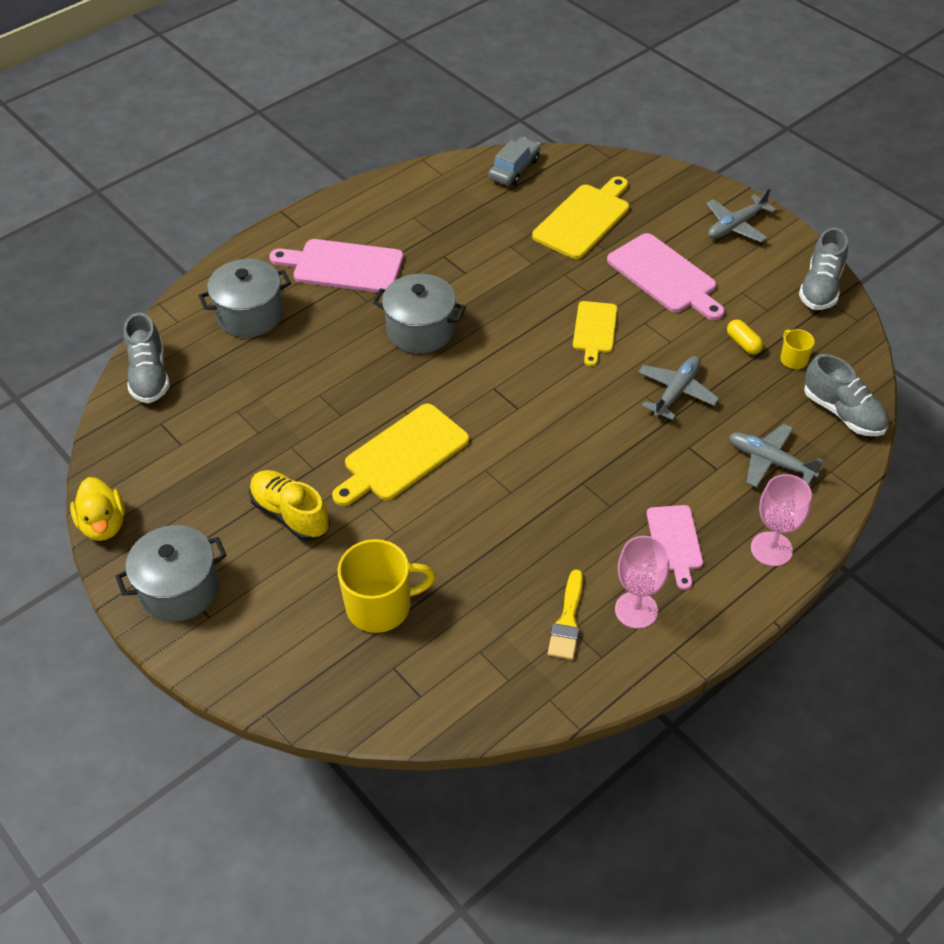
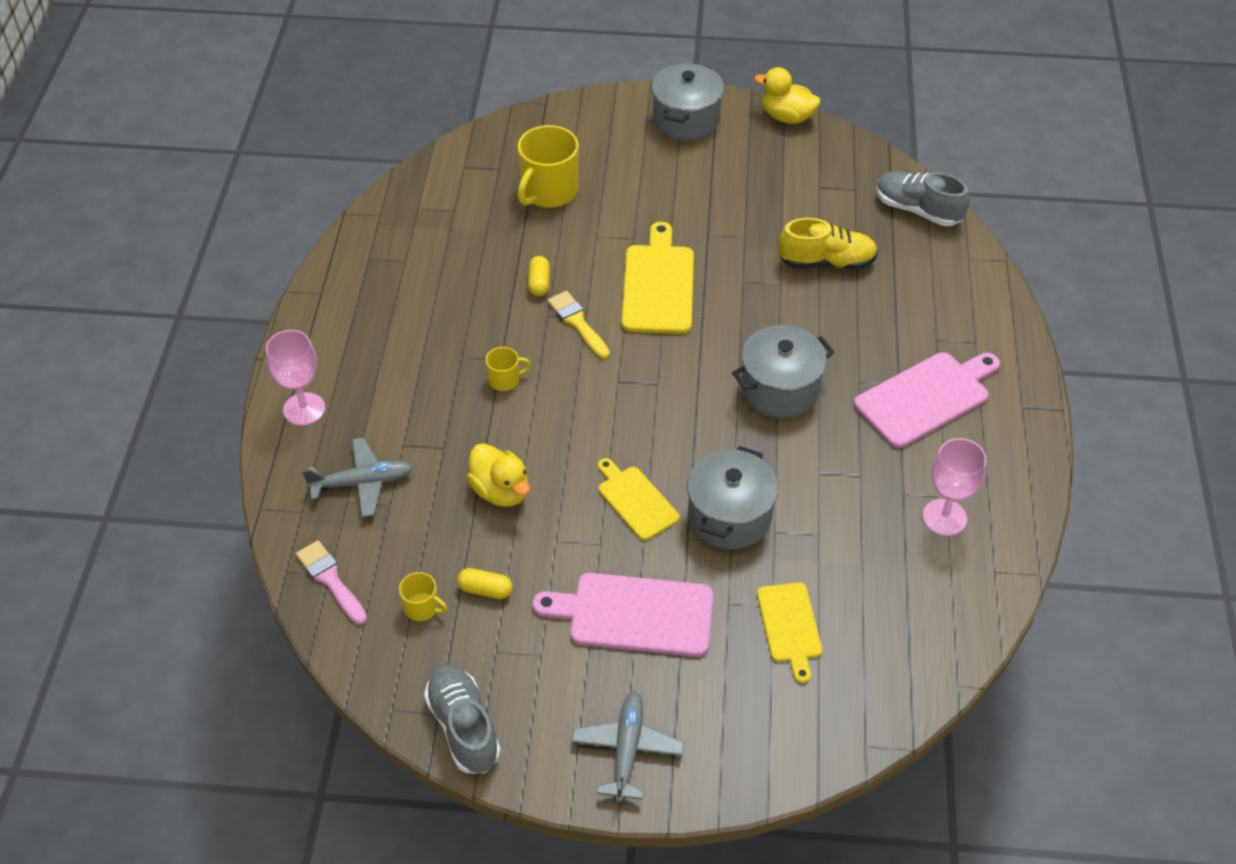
camera: 135 degrees right, 0 degrees up
grey pot [199,259,291,338] -> grey pot moved to [687,446,778,550]
yellow shoe [249,470,330,541] -> yellow shoe moved to [779,218,878,270]
grey car [488,138,540,186] -> none
yellow cutting board [532,176,629,259] -> yellow cutting board [757,582,822,683], size x0.62
yellow brush [548,569,583,660] -> yellow brush moved to [547,291,610,359]
pink goblet [615,536,669,629] -> pink goblet moved to [922,438,987,536]
grey plane [638,356,719,420] -> yellow duck [467,443,530,507]
pink cutting board [647,505,703,590] -> none
grey shoe [804,354,889,436] -> pink brush [296,540,367,625]
none -> yellow mug [485,347,531,391]
none -> yellow capsule [528,256,550,296]

